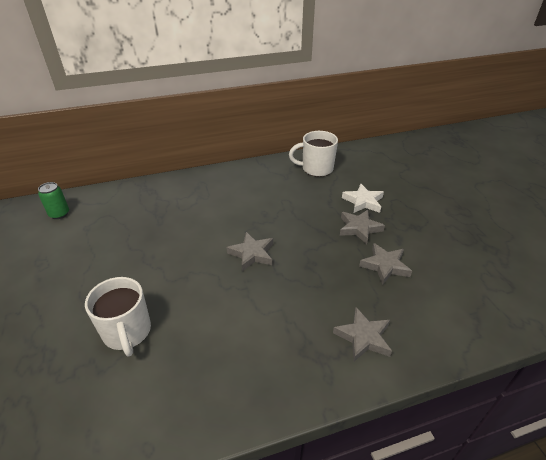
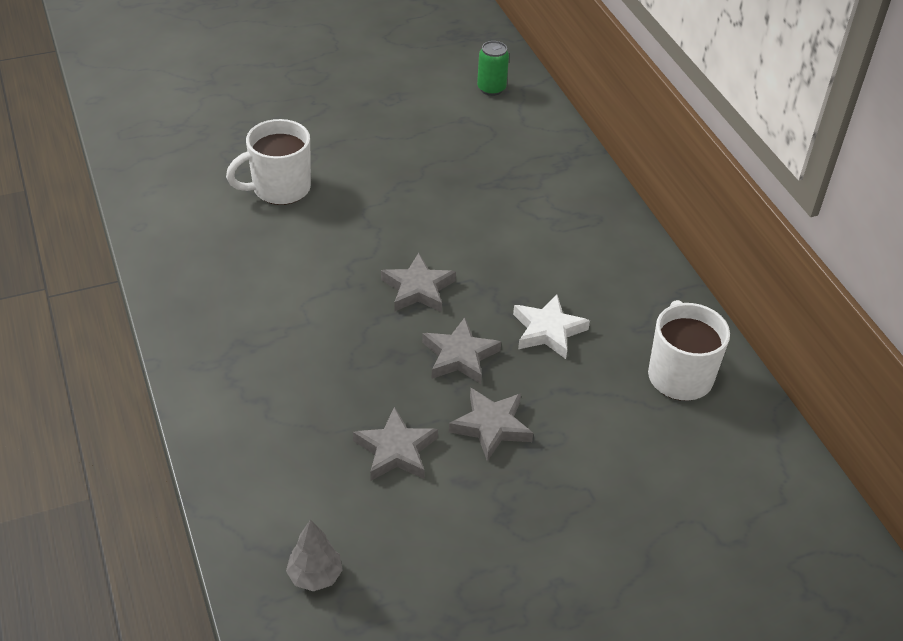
camera: 85 degrees right, 5 degrees up
grey star [333,307,392,361] -> grey star moved to [422,318,501,384]
white star [342,184,384,213] -> white star moved to [513,294,590,359]
none -> grey tree [286,519,342,591]

